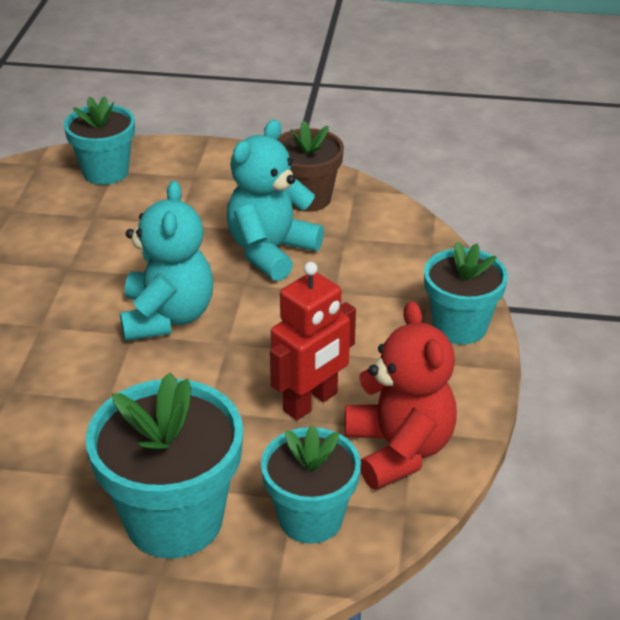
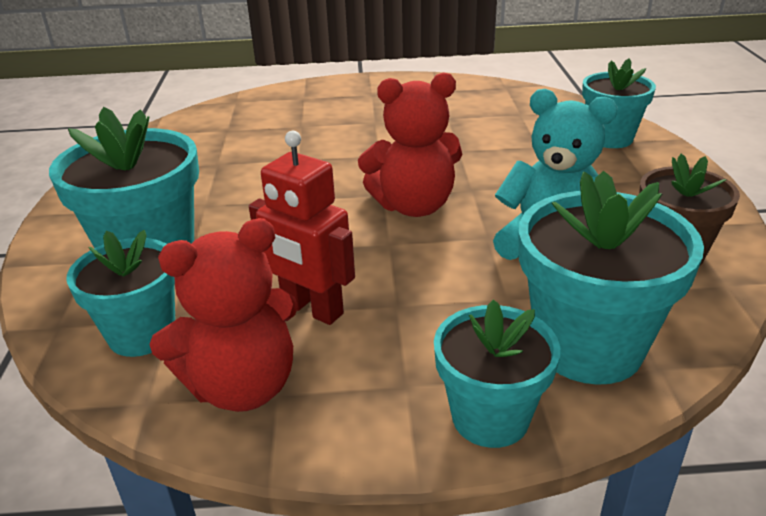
camera: 80 degrees right, 5 degrees down
turquoise teddy bear [120,181,213,341] -> red teddy bear [358,72,462,217]
none -> turquoise flower pot [519,171,704,385]

